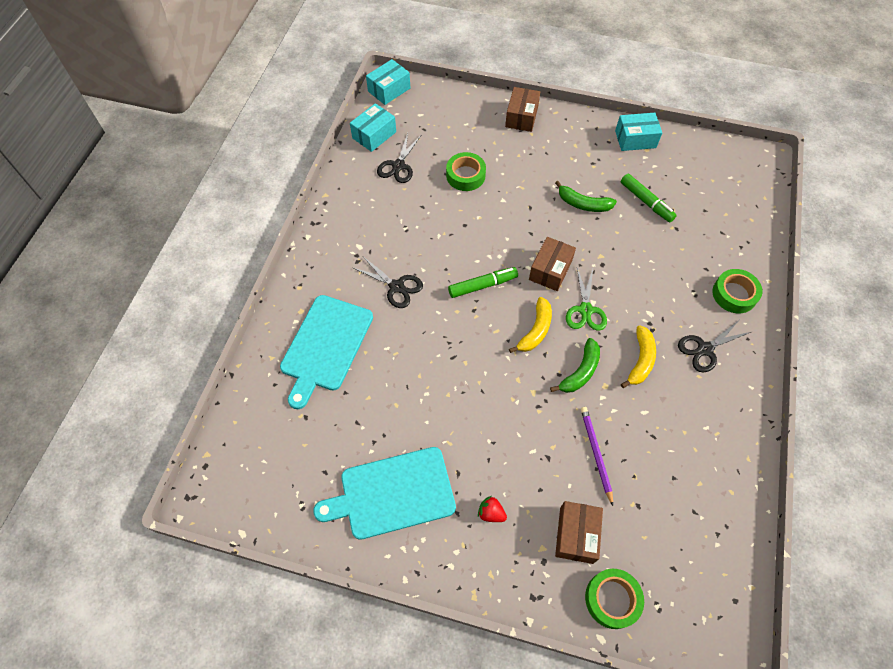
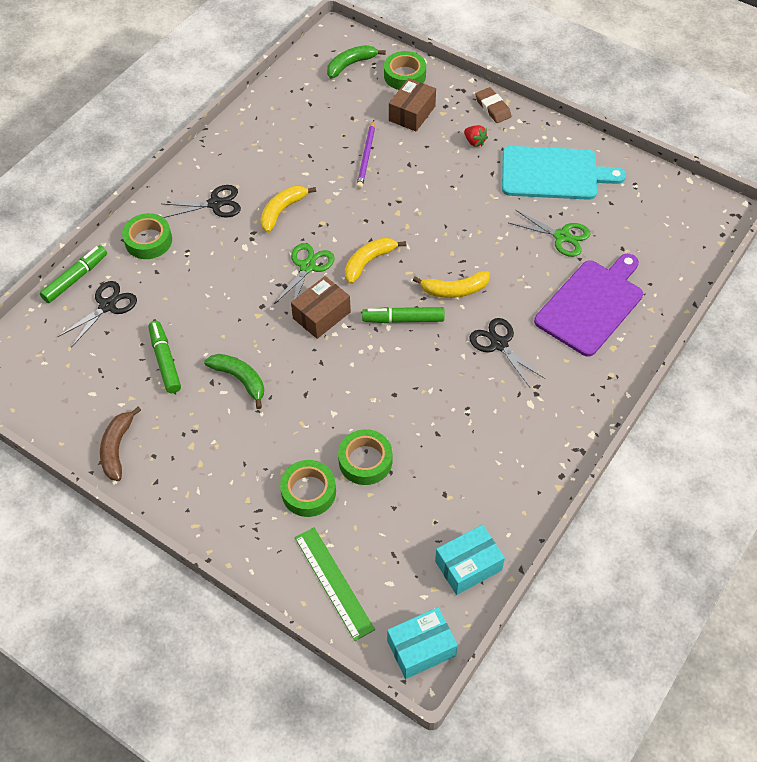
camera: 160 degrees left, 5 degrees down
turquoise cutting board [280,295,373,409] -> purple cutting board [534,254,643,357]
black scissors [377,133,422,183] -> black scissors moved to [58,281,137,348]
brown box [505,87,540,132] -> none
green banana [550,338,600,393] -> green banana moved to [327,45,386,78]
turquoise box [615,113,662,151] -> brown banana [100,406,141,481]
none -> green marker [40,245,107,303]
none -> green tape [280,460,336,517]
none -> green ruler [295,528,375,641]
none -> yellow banana [413,271,490,298]
none -> brown eraser [475,87,512,123]
none -> green scissors [509,210,591,257]

